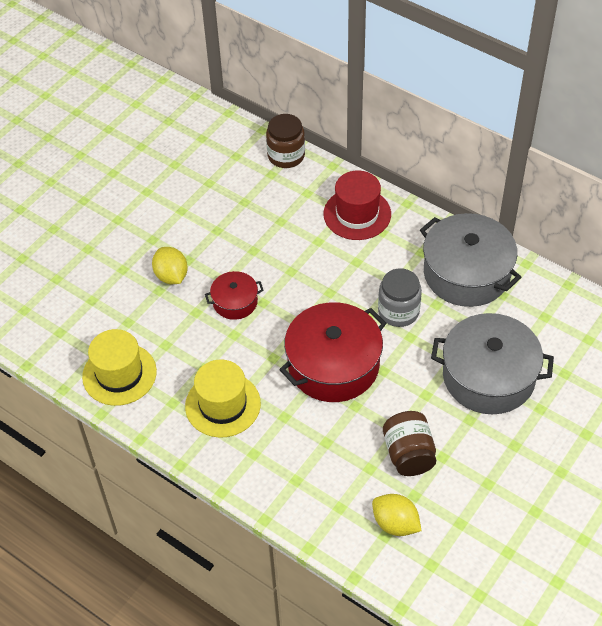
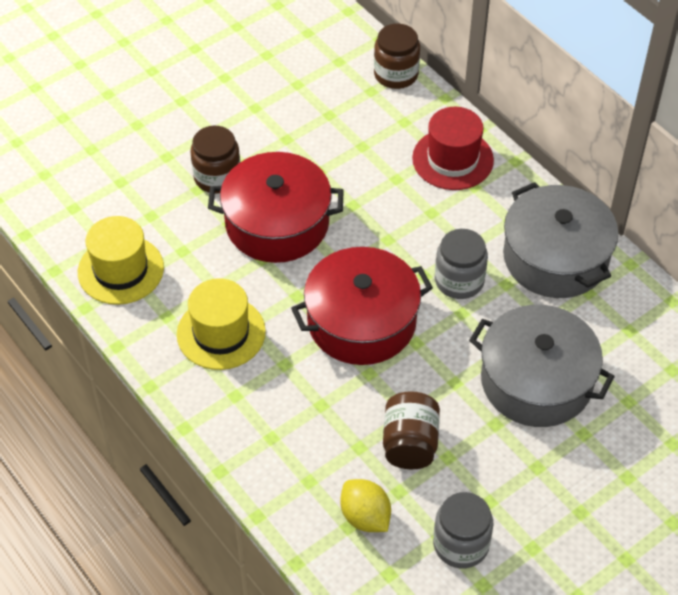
camera: 15 degrees right, 0 degrees up
yellow lemon [152,247,188,284] -> brown jar [190,126,240,193]
red pot [205,271,264,320] -> red pot [208,152,344,263], size x1.96
none -> grey jar [433,492,493,568]

